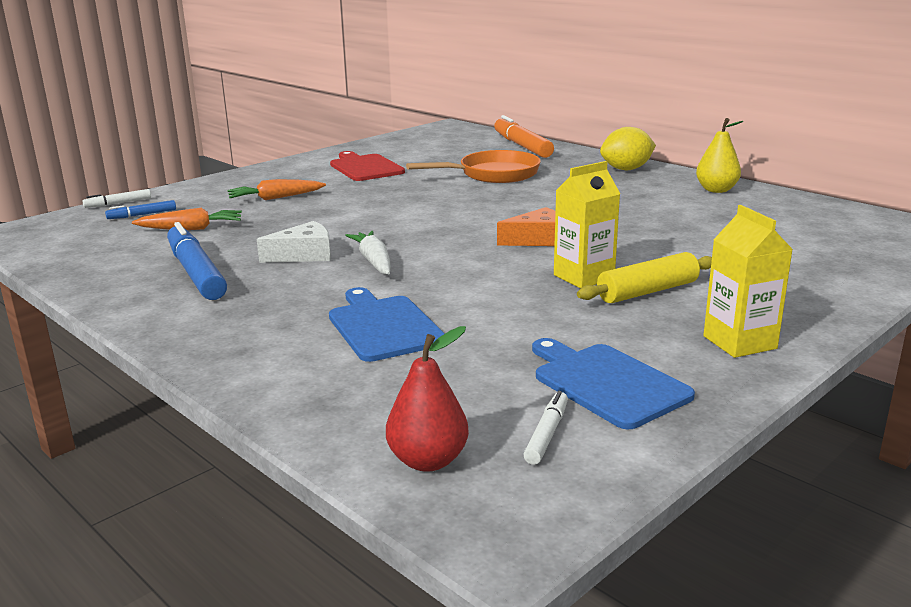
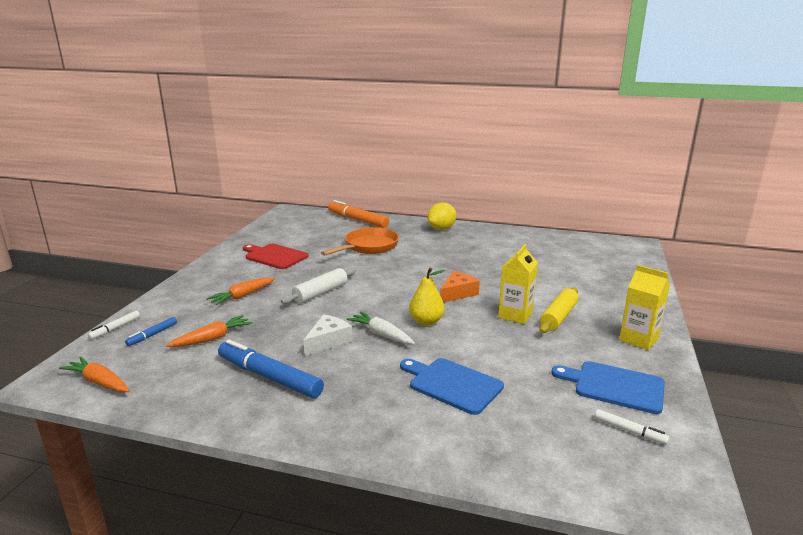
camera: 30 degrees left, 0 degrees up
red pear [386,326,469,472] -> none
white marker [523,391,568,465] -> white marker turned 135 degrees clockwise [595,409,669,445]
yellow pear [696,118,743,193] -> yellow pear moved to [409,268,445,326]
none -> orange carrot [59,357,130,392]
none -> white rolling pin [281,268,356,304]

